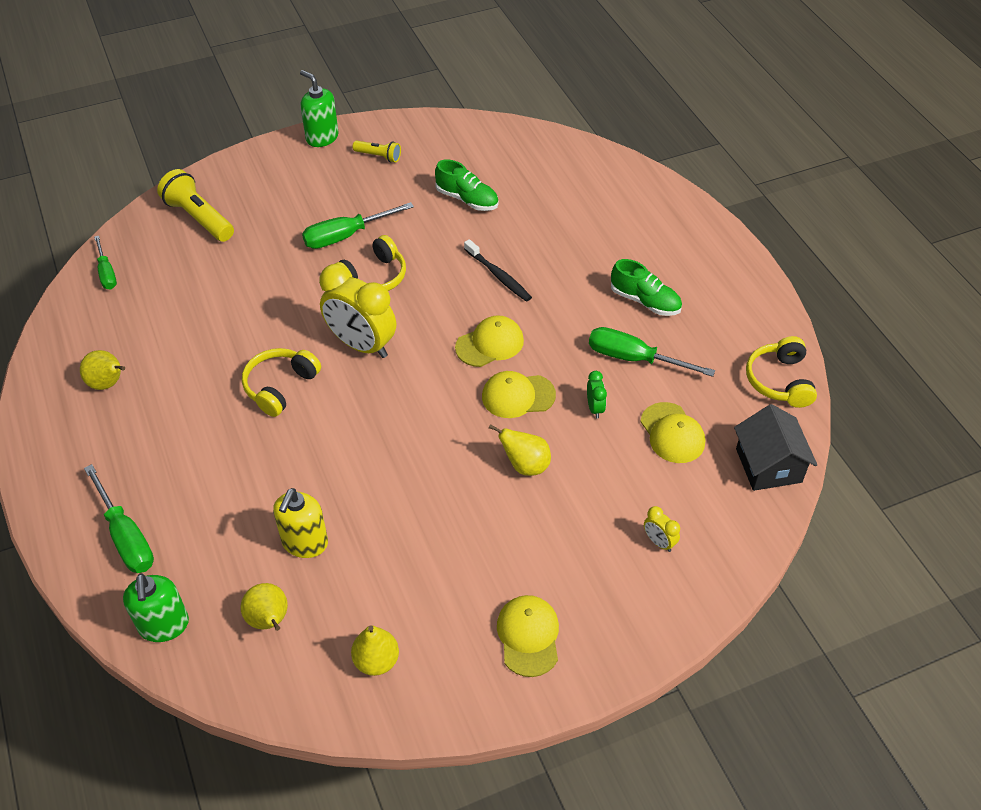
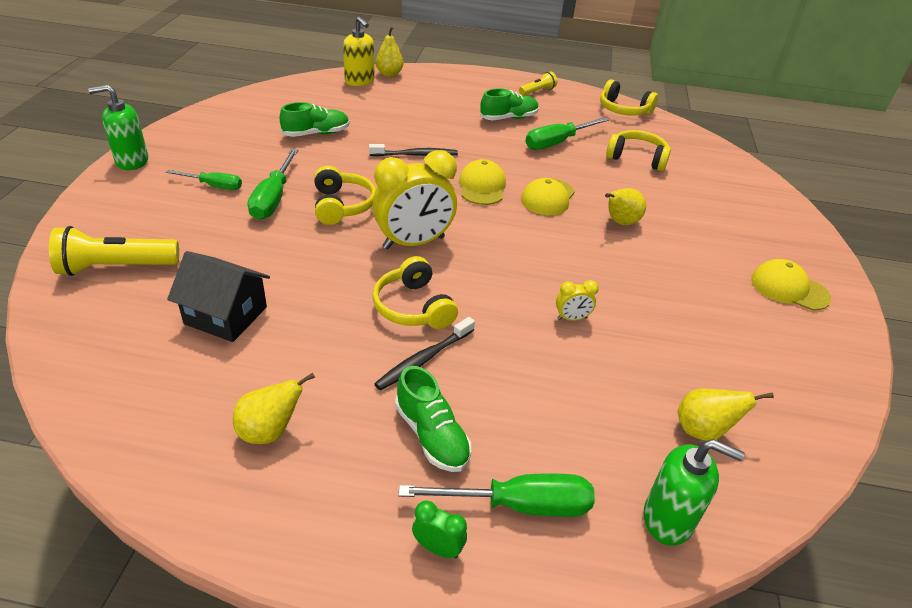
camera: 60 degrees left, 10 degrees down
green screwdriver [94,236,117,290] -> green screwdriver moved to [166,170,242,190]
yellow soap dispenser [273,488,328,558] -> yellow soap dispenser moved to [343,17,375,86]
yellow pear [351,625,399,676] -> yellow pear moved to [376,27,404,77]
yellow flashlight [353,141,401,163] -> yellow flashlight moved to [519,71,557,96]
green clock [587,371,607,419] -> green clock moved to [412,500,467,559]
yellow cap [640,402,705,463] -> yellow headphones [606,130,671,171]
yellow clock [644,506,680,552] -> yellow clock moved to [556,280,599,321]
black house [734,404,817,491] -> black house moved to [167,251,270,342]
none -> black toothbrush [374,317,475,391]
none -> green shoe [395,366,471,472]

